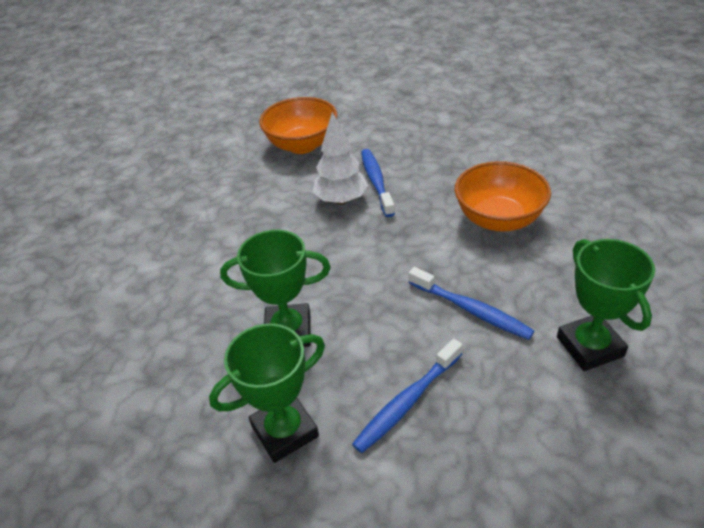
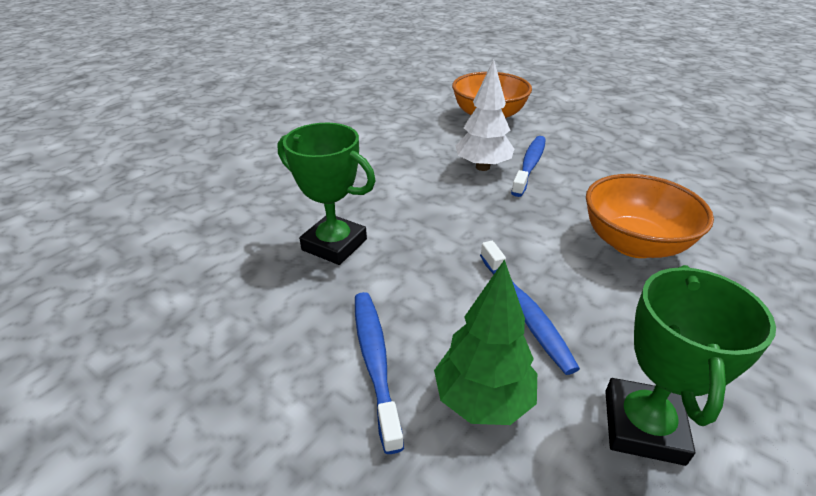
camera: 30 degrees right, 5 degrees down
green trophy [209,323,325,463] -> none
blue toothbrush [352,339,463,453] -> blue toothbrush turned 90 degrees clockwise [355,292,404,454]
none -> green tree [434,259,537,425]

